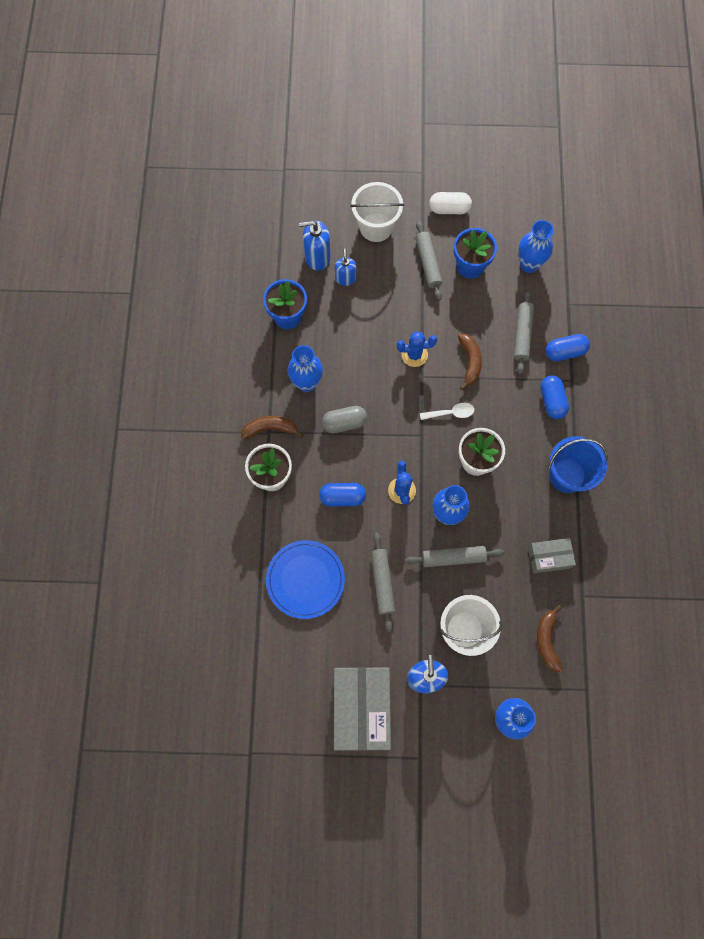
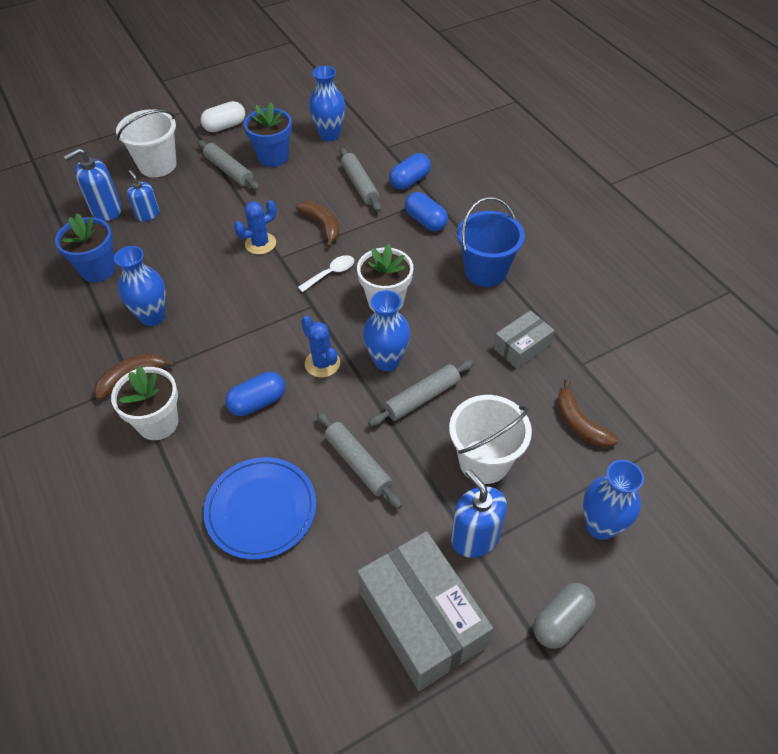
camera: 30 degrees left, 20 degrees down
grey capsule [322,406,367,434] -> grey capsule moved to [533,583,596,649]

